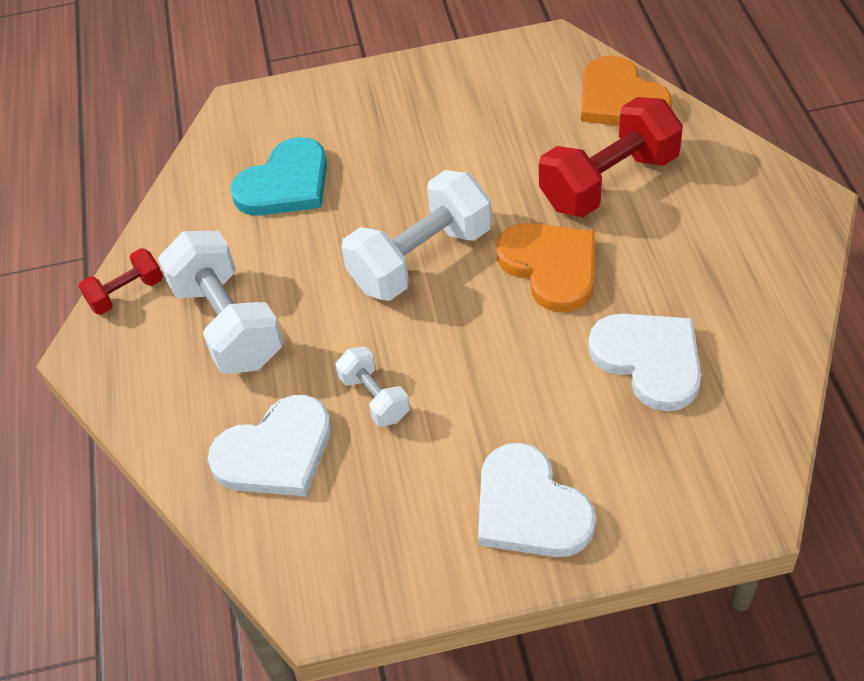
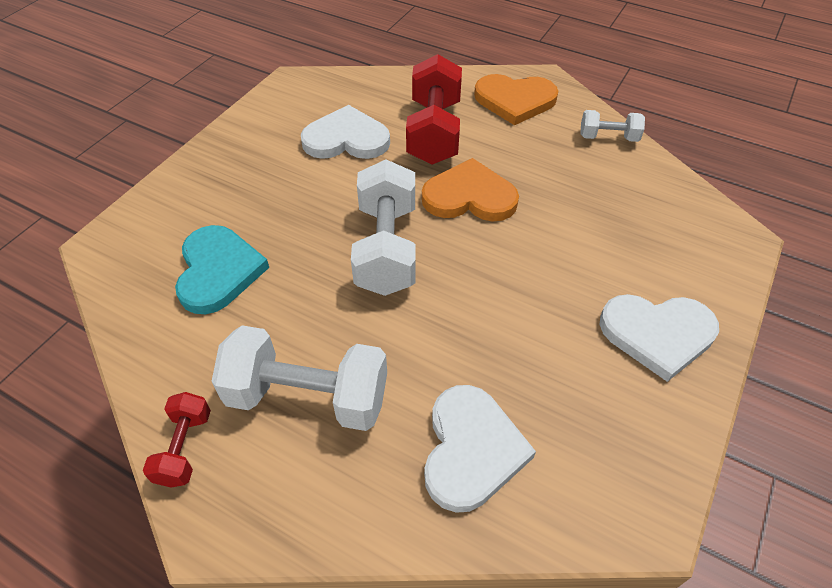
camera: 55 degrees left, 0 degrees up
white dumbbell [335,347,410,427] -> white dumbbell moved to [580,110,645,142]
orange heart [581,55,672,126] -> orange heart moved to [474,74,558,125]
white heart [588,314,701,411] -> white heart moved to [301,105,390,159]

